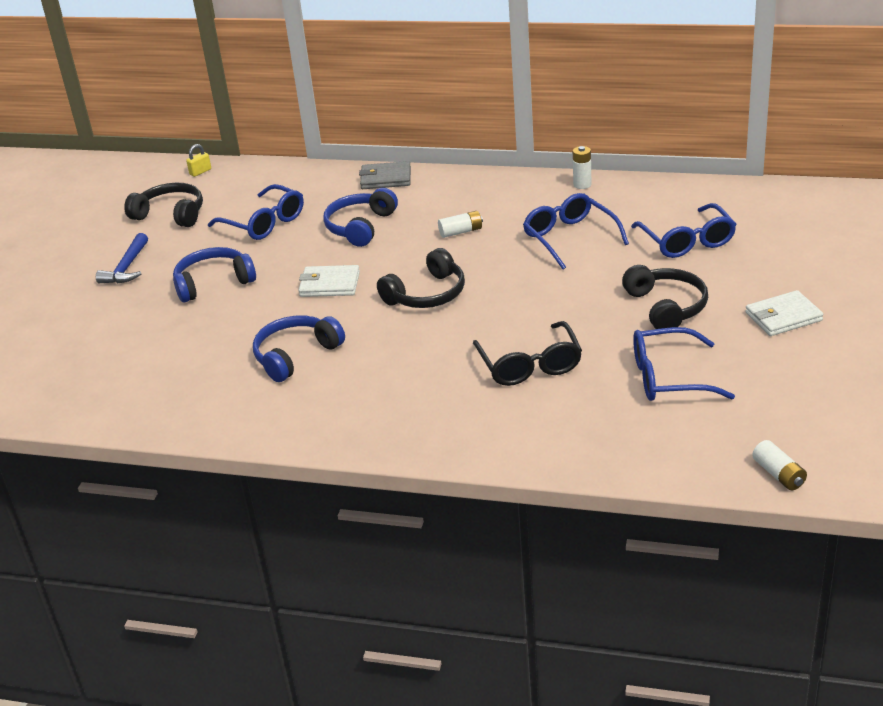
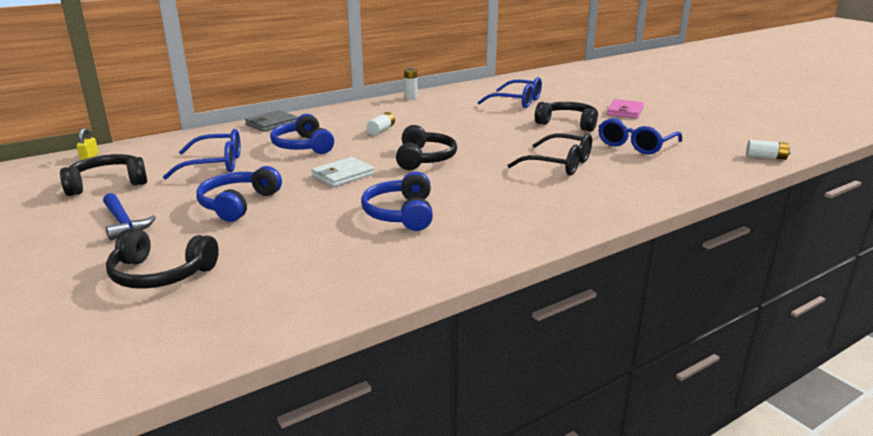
camera: 50 degrees left, 10 degrees down
blue glasses [523,193,629,269] -> none
white wallet [745,290,823,336] -> pink wallet [607,99,644,119]
none -> black headphones [106,229,219,289]

